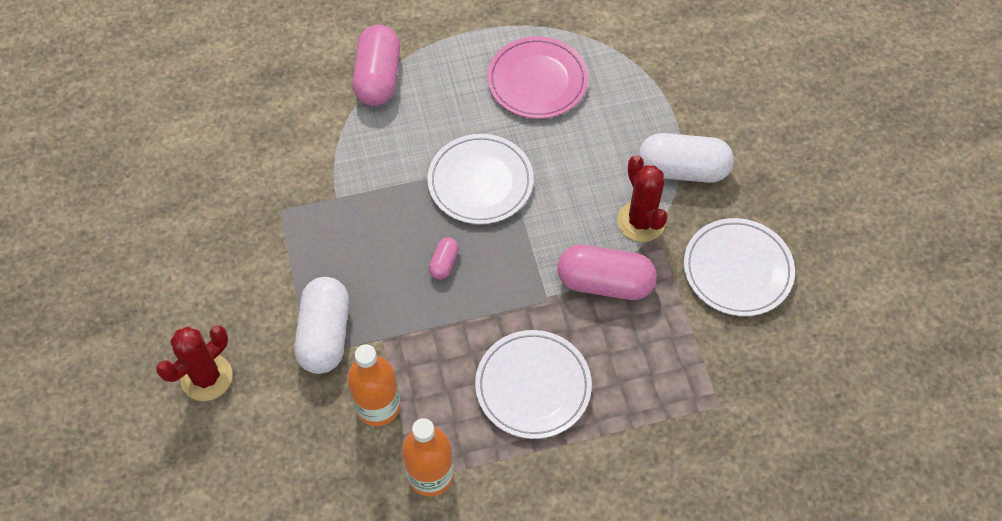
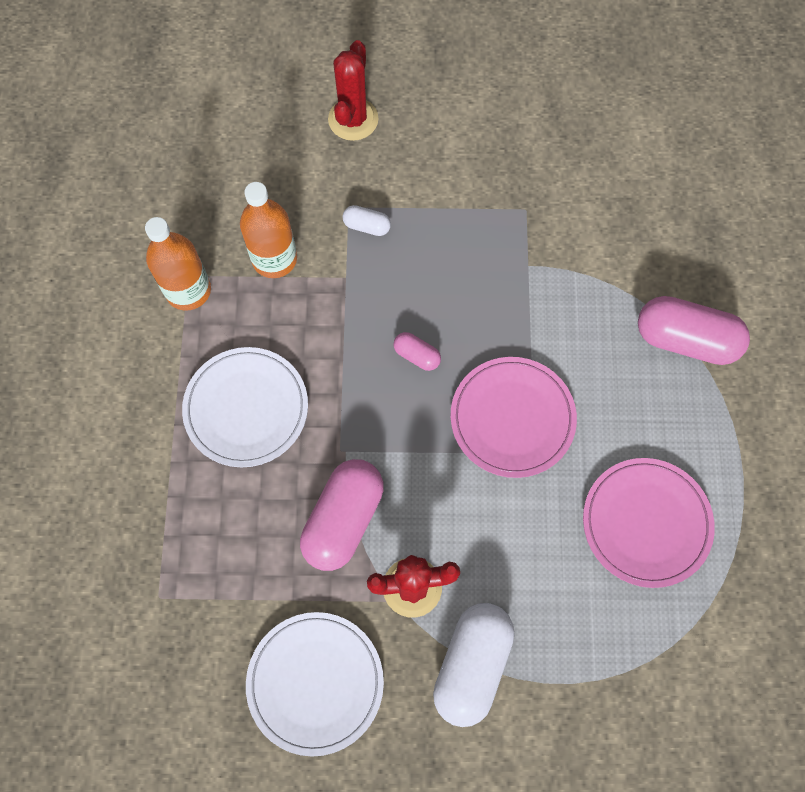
camera: 105 degrees right, 10 degrees up
red cactus [156,325,233,401] -> red cactus turned 45 degrees clockwise [328,40,378,141]
white capsule [295,277,349,374] -> white capsule [343,205,391,236], size x0.47
white plate [427,134,534,224] -> pink plate [451,357,577,478]

